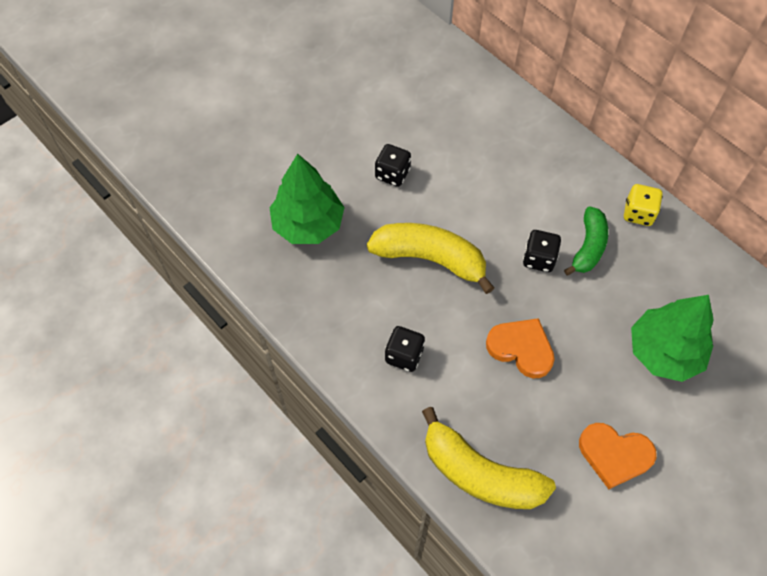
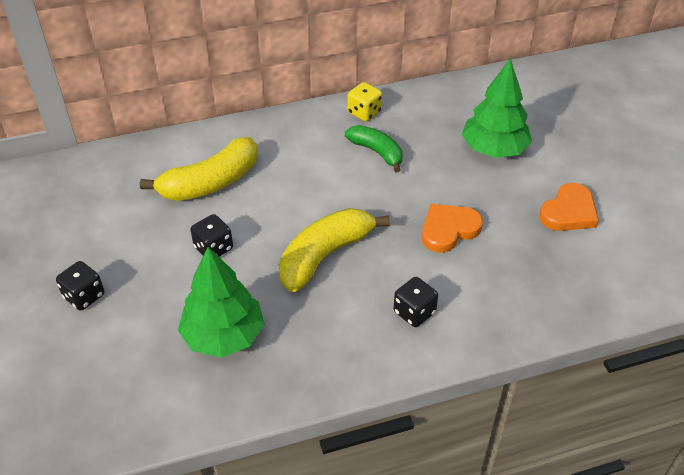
camera: 65 degrees left, 15 degrees down
yellow banana [422,407,556,509] -> yellow banana moved to [140,137,258,201]
black dice [523,230,561,272] -> black dice moved to [56,261,104,311]

